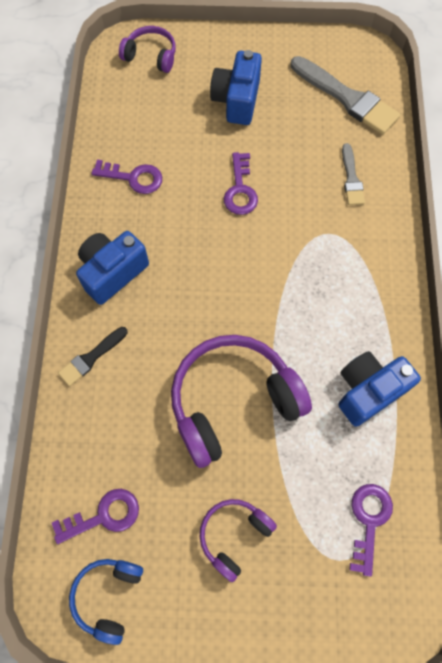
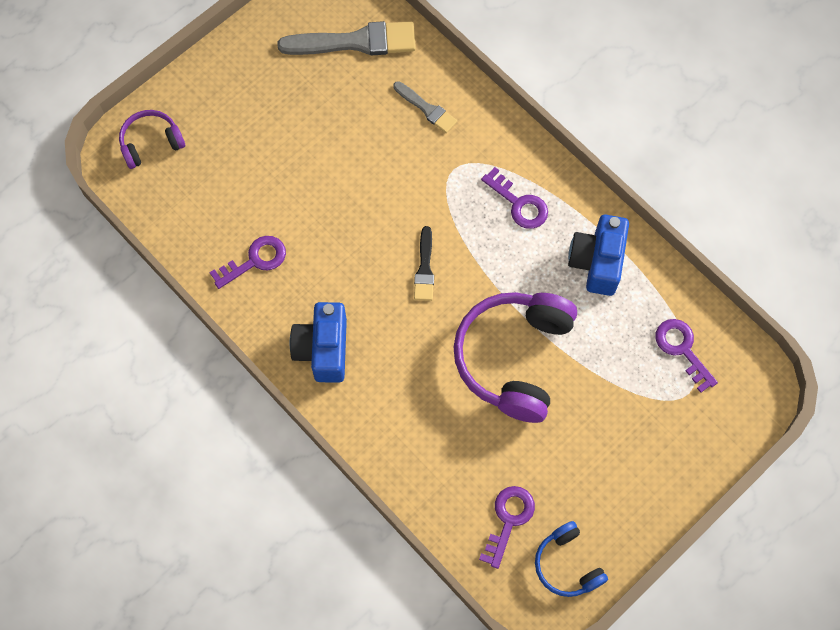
camera: 45 degrees left, 0 degrees up
black brush [58,327,128,386] -> black brush moved to [414,226,434,301]
purple headphones [200,499,277,582] -> none
blue camera [210,50,262,125] -> none
purple key [224,152,258,215] -> purple key moved to [481,167,548,229]

